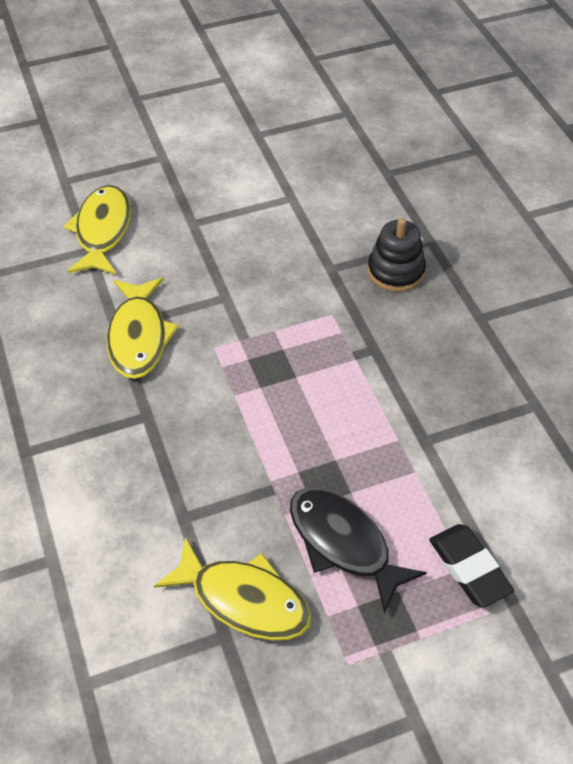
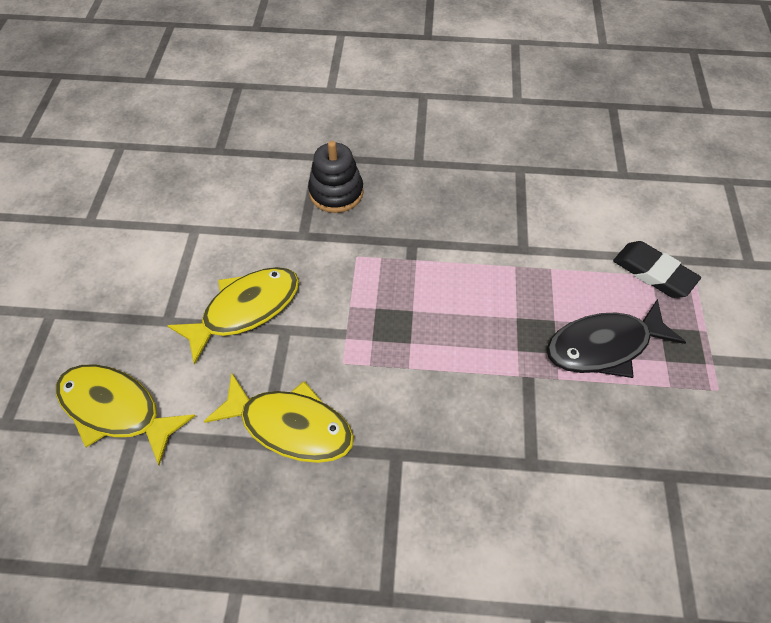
camera: 65 degrees left, 5 degrees up
yellow fish [154,537,311,640] -> yellow fish moved to [167,267,299,365]
black eraser [429,524,514,608] -> black eraser turned 45 degrees clockwise [613,241,701,298]

